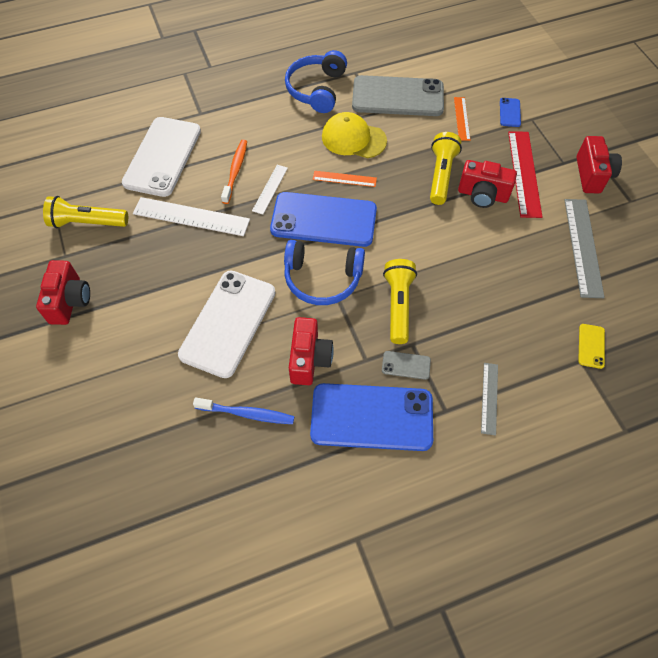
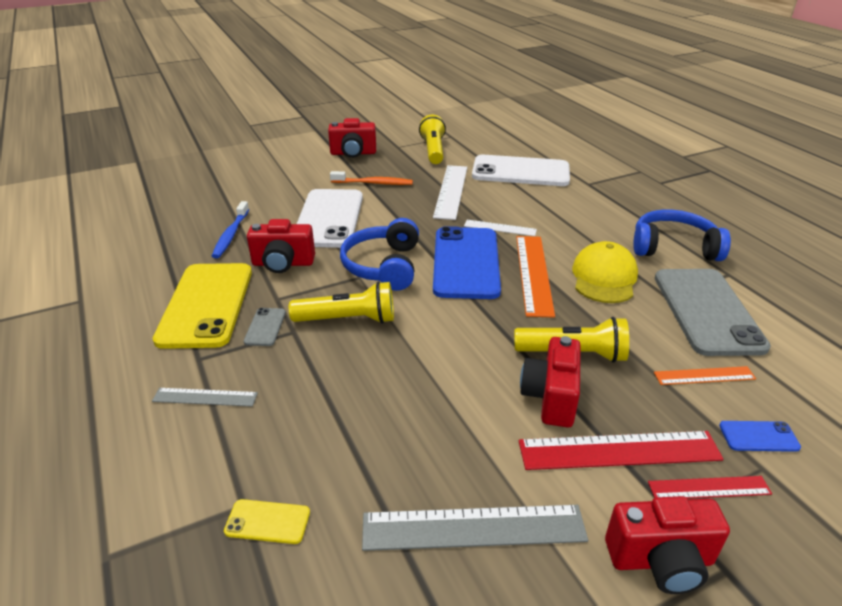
camera: 85 degrees right, 25 degrees down
white phone [178,271,275,378] -> white phone turned 75 degrees clockwise [297,189,363,248]
orange toothbrush [221,140,247,204] -> orange toothbrush moved to [330,171,413,185]
blue phone [310,383,433,451] -> yellow phone [153,263,252,349]
orange ruler [313,171,377,187] -> orange ruler [516,236,555,318], size x1.77
none -> red ruler [648,476,772,499]

